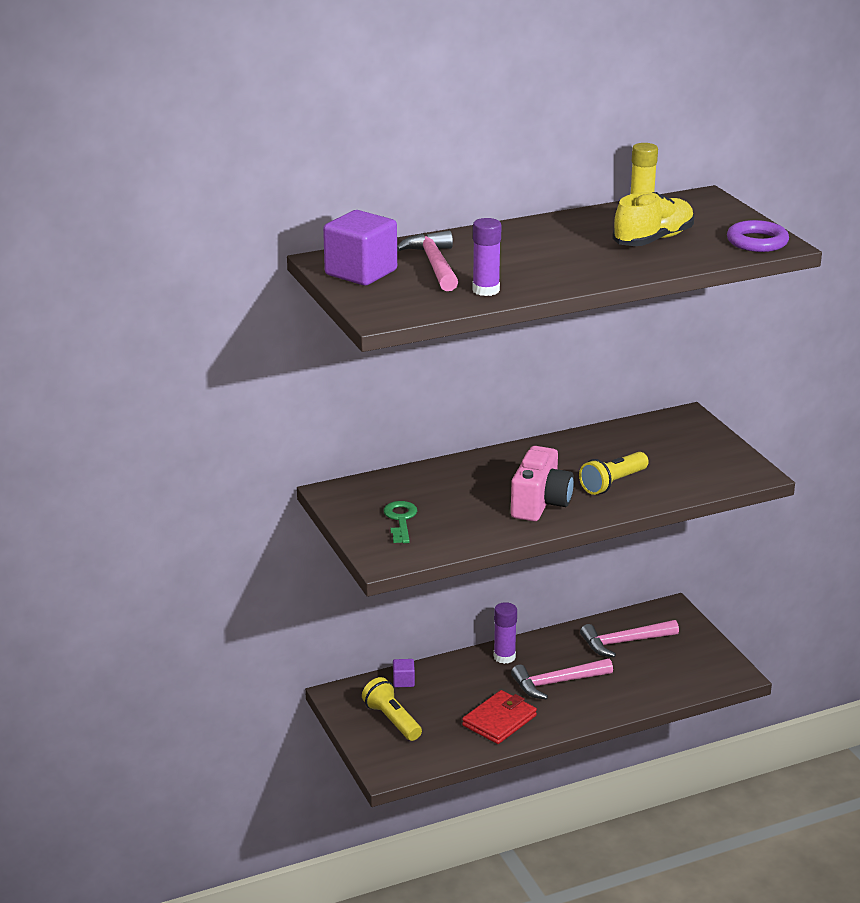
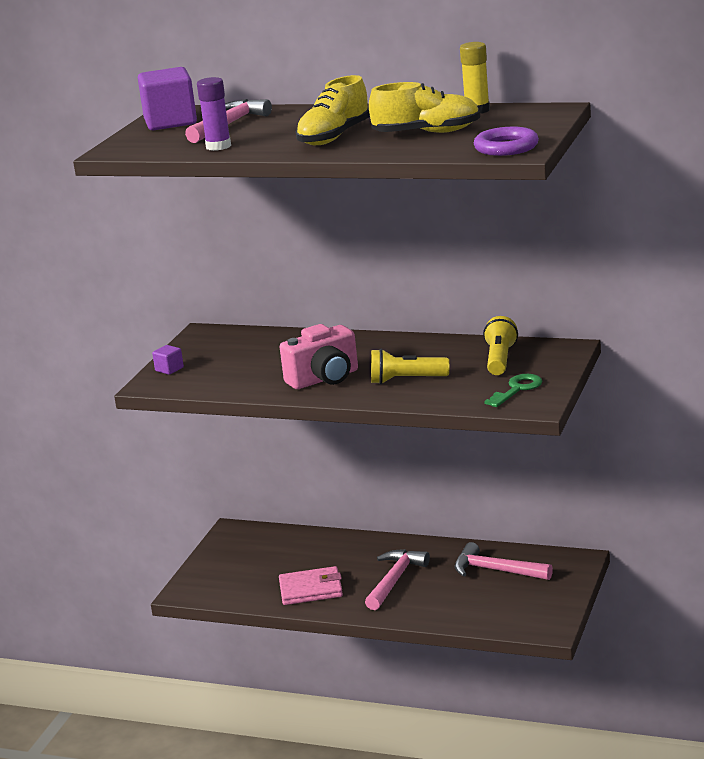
camera: 45 degrees right, 5 degrees down
yellow flashlight [362,677,422,741] -> yellow flashlight moved to [483,316,518,375]
green key [384,501,417,543] -> green key moved to [484,374,542,407]
purple cube [393,659,415,687] -> purple cube moved to [152,345,184,375]
red wallet [462,690,537,744] -> pink wallet [279,566,343,605]
purple glue stick [494,602,517,664] -> none
pink hammer [511,658,613,699] -> pink hammer turned 90 degrees clockwise [365,549,430,610]
none -> yellow shoe [296,75,370,145]

